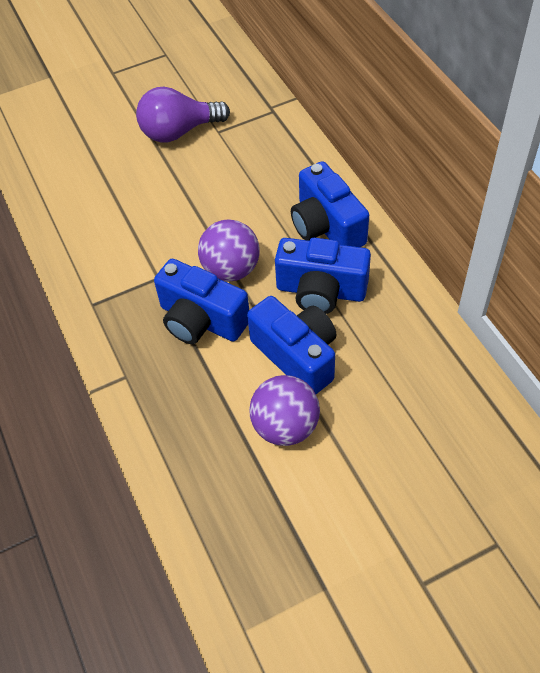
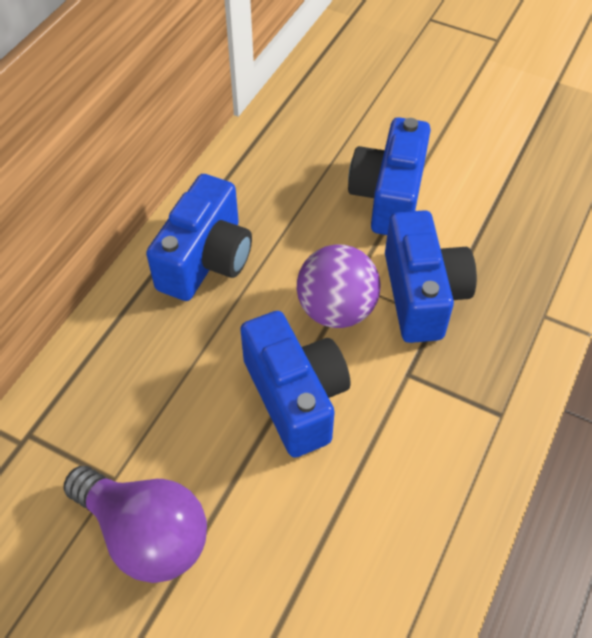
camera: 130 degrees left, 0 degrees up
purple ball [249,375,320,446] -> none
blue camera [275,238,371,314] -> blue camera moved to [240,311,350,458]

